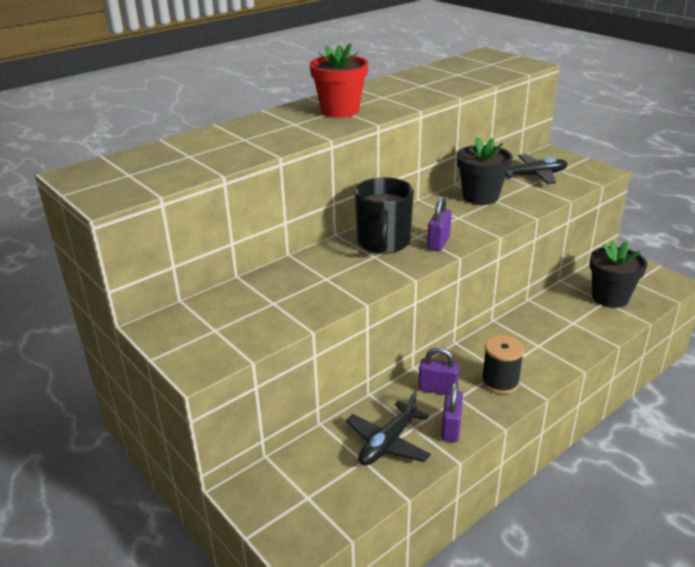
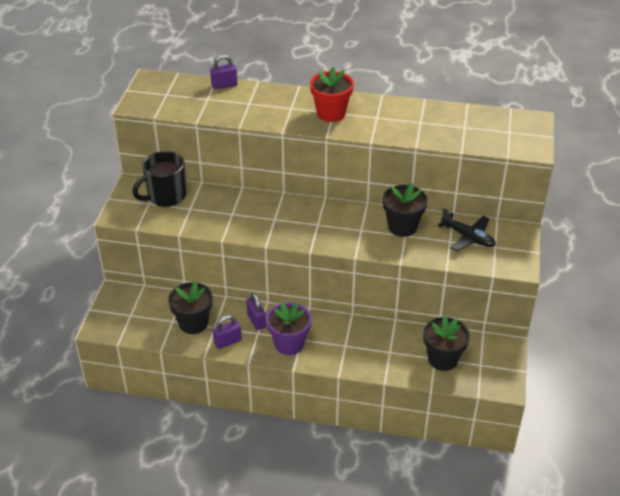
camera: 50 degrees right, 10 degrees up
black plane [346,391,431,466] -> black flower pot [168,281,213,334]
black mug [354,177,414,254] -> black mug moved to [133,151,186,207]
purple padlock [427,196,452,251] -> purple padlock moved to [210,55,238,90]
black spool [482,335,524,394] -> purple flower pot [266,302,311,355]

